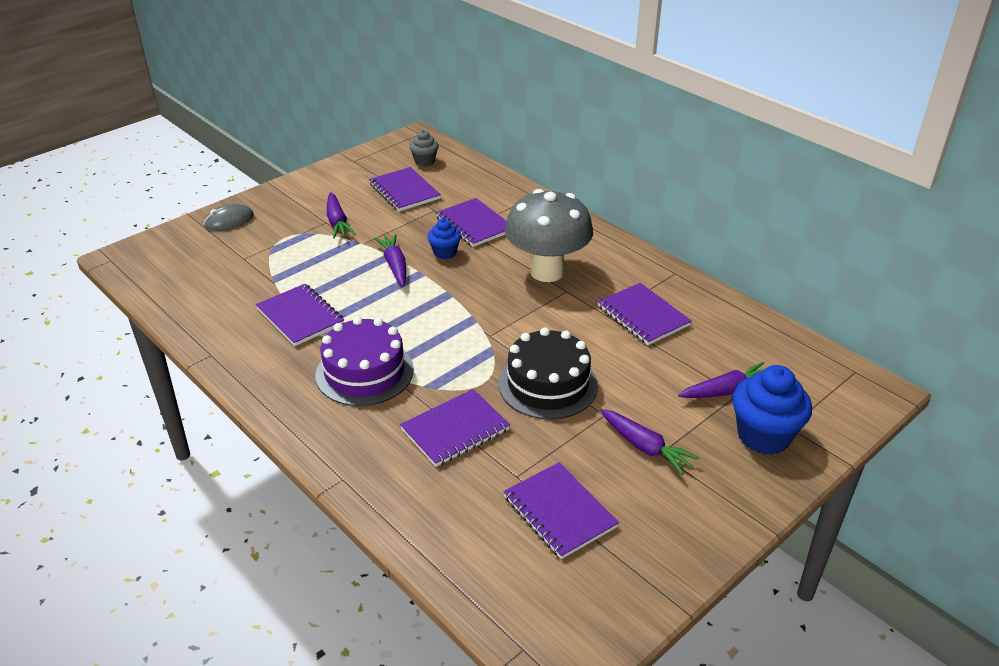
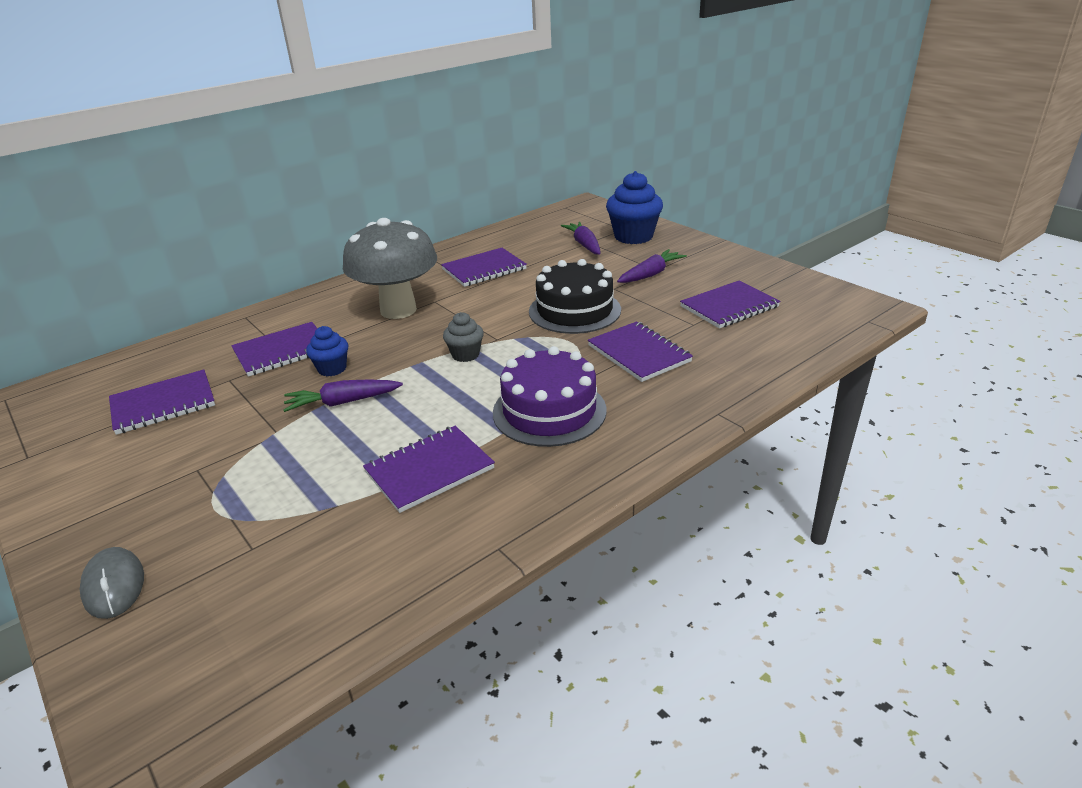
camera: 85 degrees left, 5 degrees down
purple carrot [327,192,356,239] -> none
grey cupcake [409,130,439,166] -> grey cupcake moved to [443,312,484,362]

